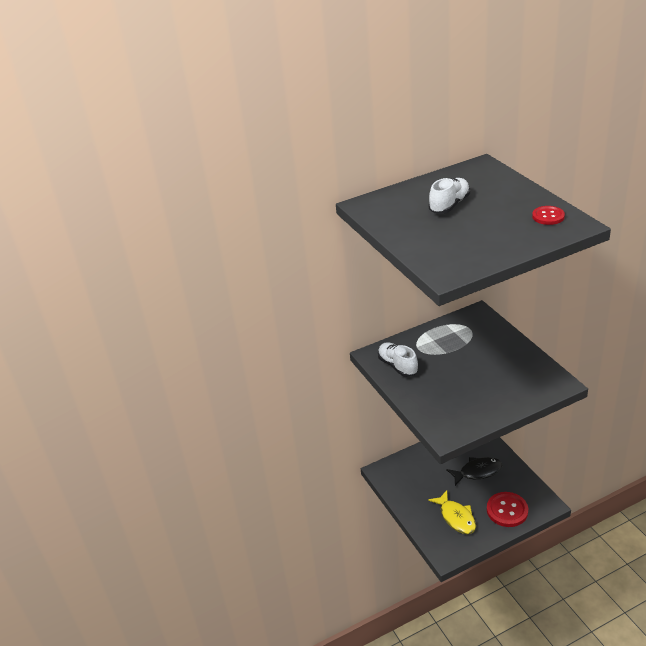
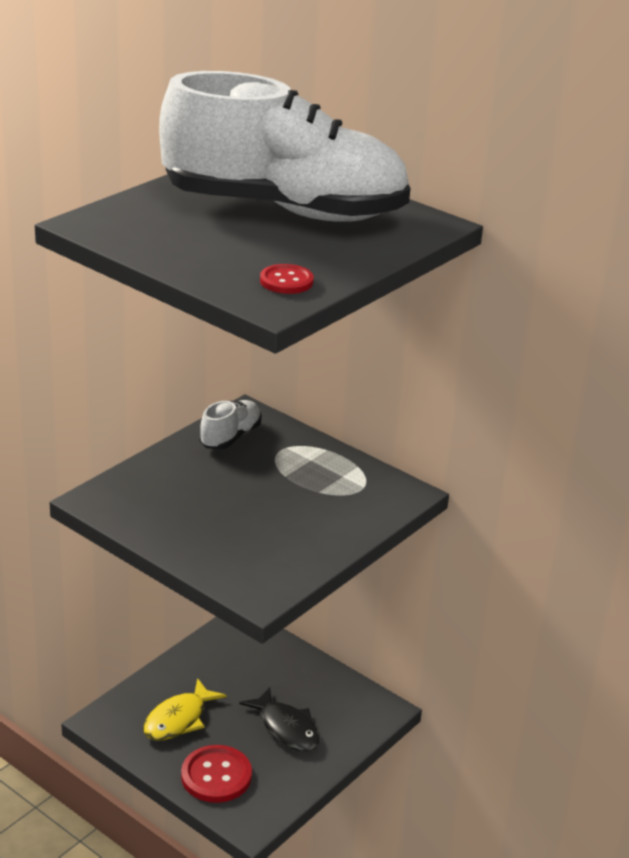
camera: 60 degrees right, 5 degrees down
white shoe [428,178,470,213] -> white shoe [159,71,411,222], size x2.49

